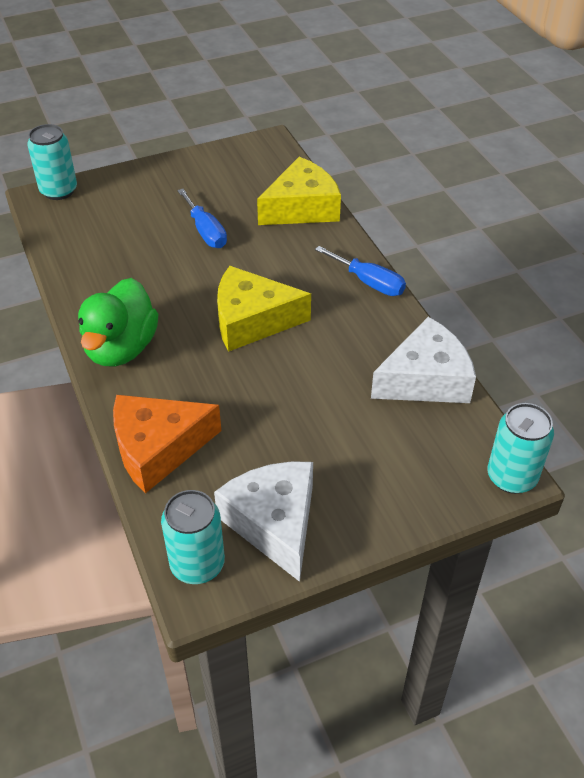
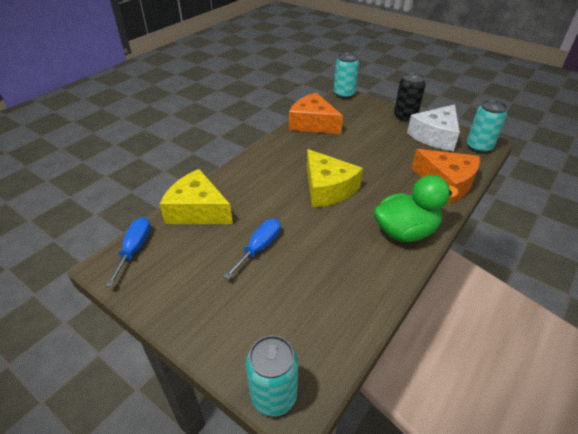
camera: 120 degrees left, 5 degrees down
blue screwdriver [315,246,406,296] -> blue screwdriver moved to [105,217,151,287]
white cheese [371,317,476,403] -> orange cheese [289,93,343,134]
none -> black can [394,72,426,122]

